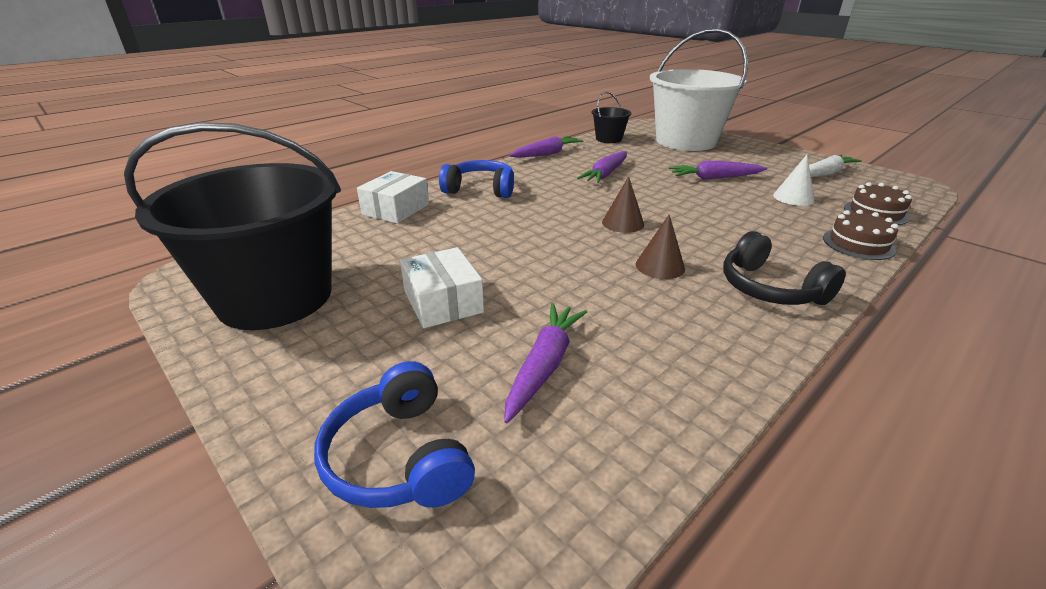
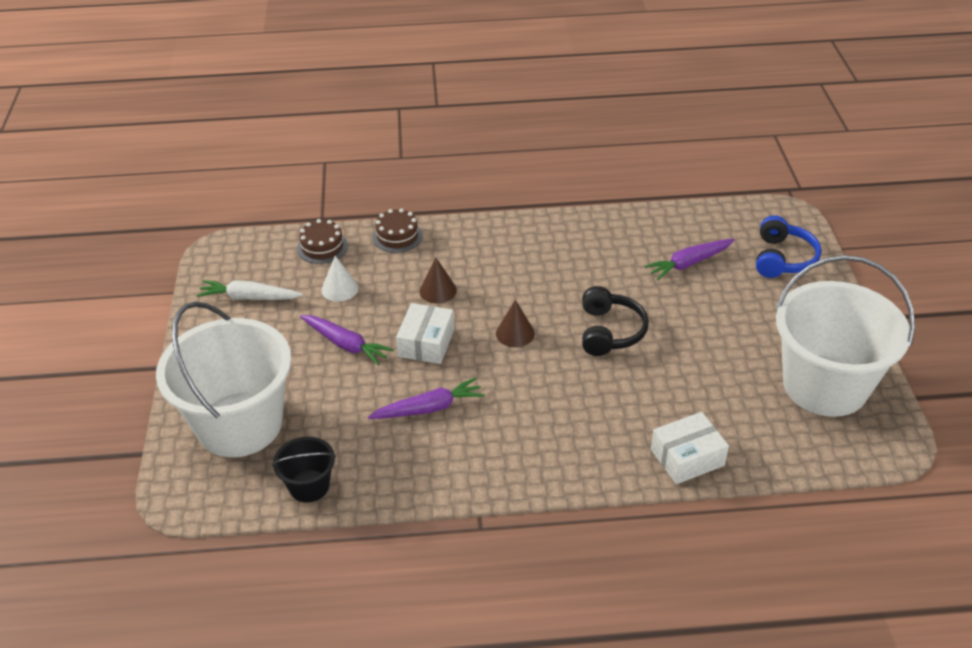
camera: 140 degrees left, 10 degrees up
black bucket [124,122,341,330] -> white bucket [776,255,915,417]
white box [400,247,484,328] -> white box moved to [396,303,454,364]
blue headphones [439,160,514,198] -> none
purple carrot [509,136,583,158] -> none
brown cone [636,214,685,279] -> brown cone moved to [420,258,457,304]
black headphones [723,231,846,305] -> black headphones moved to [582,286,649,356]

